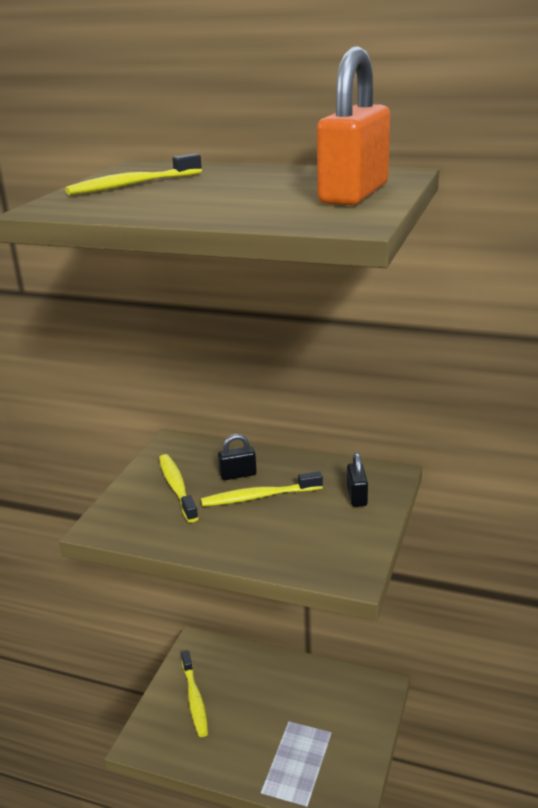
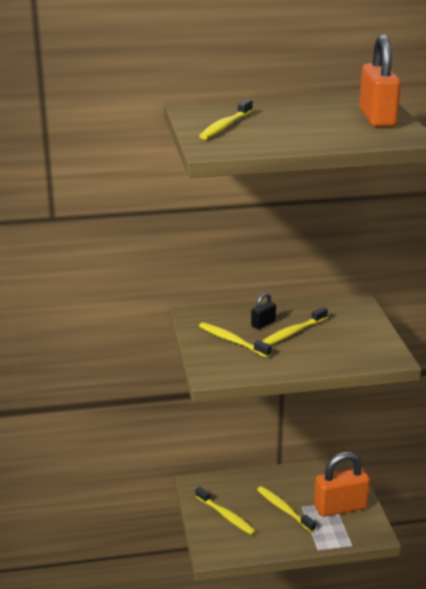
camera: 30 degrees left, 0 degrees up
black padlock [347,453,368,507] -> none
none -> yellow toothbrush [257,486,316,532]
none -> orange padlock [314,452,370,517]

